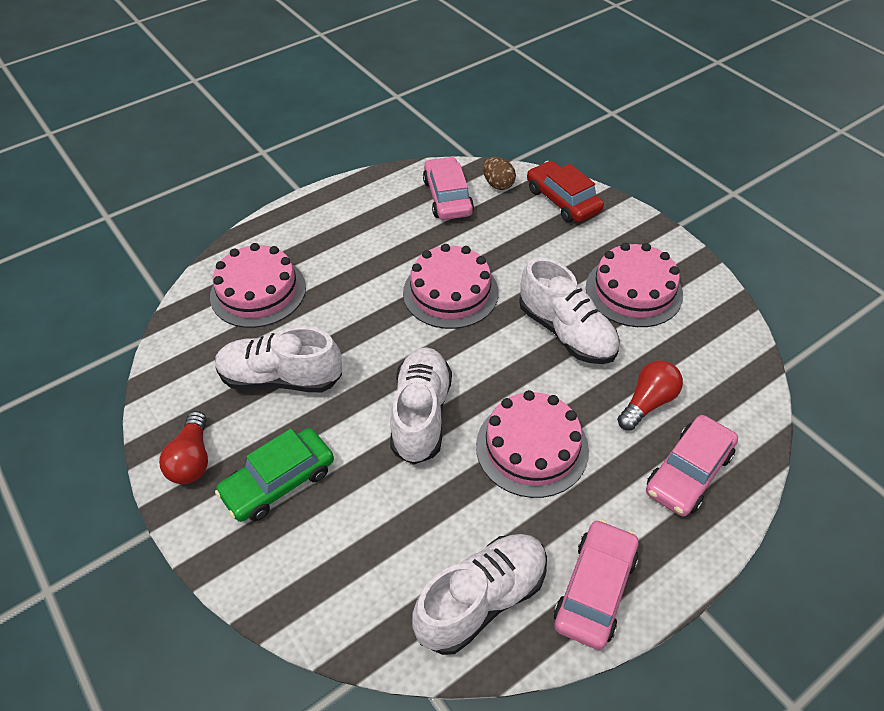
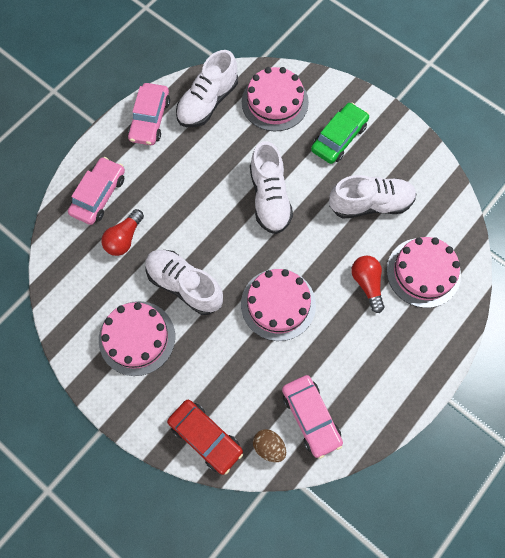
camera: 165 degrees right, 20 degrees up
red light bulb [159,411,208,484] -> red light bulb moved to [351,256,384,313]
pink cake [476,390,589,498] -> pink cake moved to [242,67,309,131]

